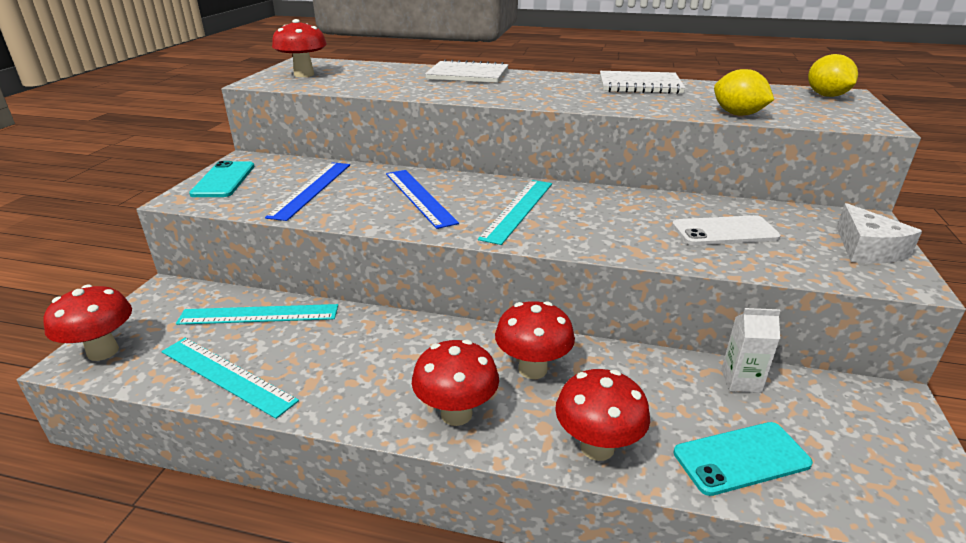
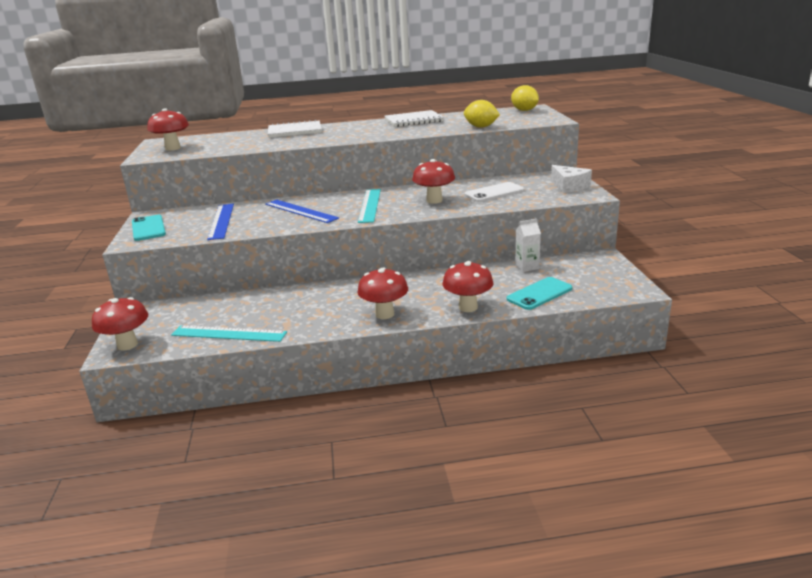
camera: 20 degrees left, 5 degrees down
turquoise ruler [176,304,338,325] -> none
red mushroom [495,301,575,379] -> red mushroom moved to [412,159,455,204]

